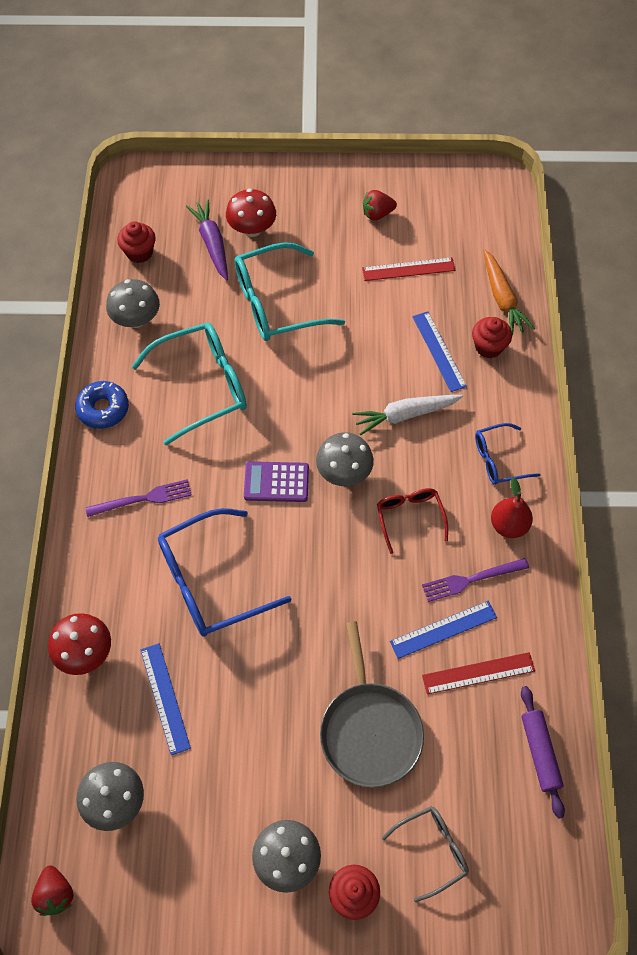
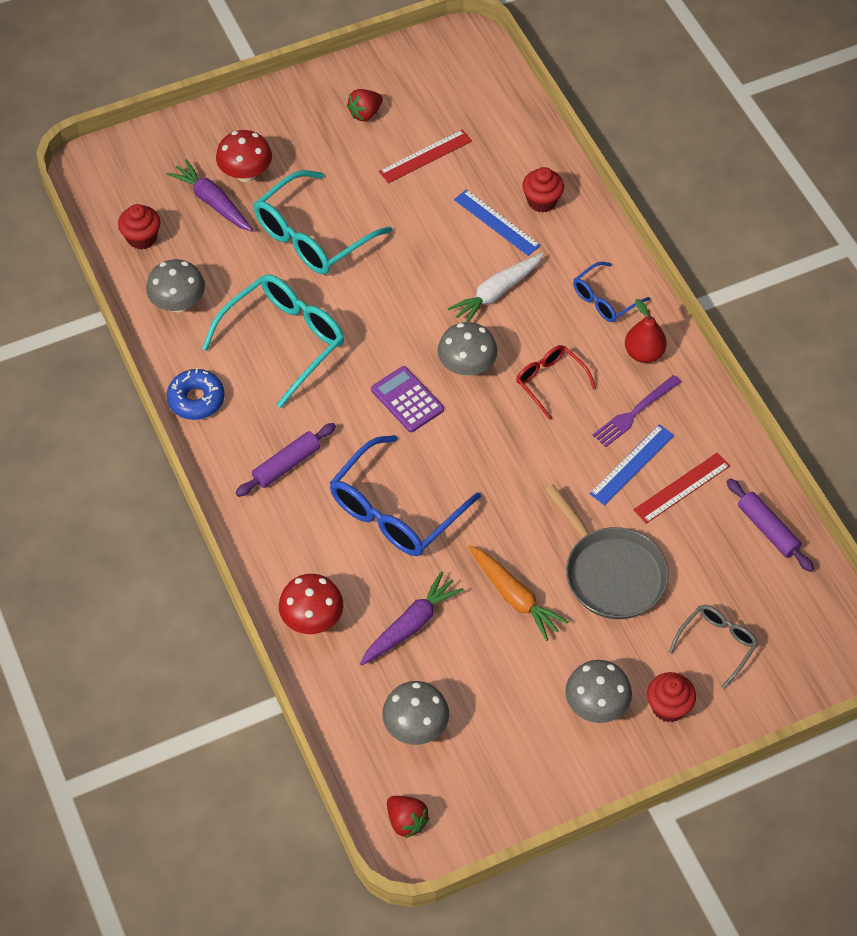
camera: 25 degrees left, 5 degrees down
purple fork [85,479,192,517] -> purple rolling pin [236,423,336,497]
blue ruler [141,643,191,755] -> purple carrot [360,571,464,666]
purple calculator [244,461,309,502] -> purple calculator turned 75 degrees clockwise [371,366,444,432]
orange carrot [483,249,535,335] -> orange carrot moved to [468,545,568,641]

